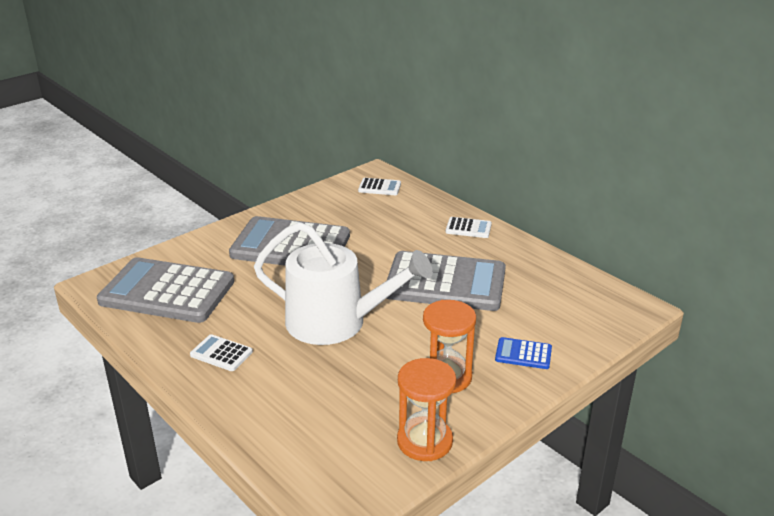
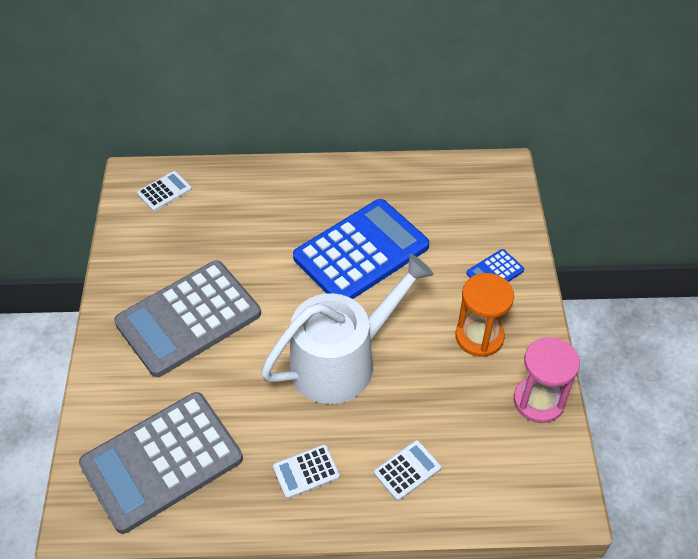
camera: 50 degrees left, 20 degrees up
grey calculator [386,251,506,311] -> blue calculator [293,199,429,299]
orange hourglass [397,358,456,461] -> pink hourglass [514,337,580,423]
white calculator [446,217,492,238] -> white calculator moved to [374,440,441,501]

